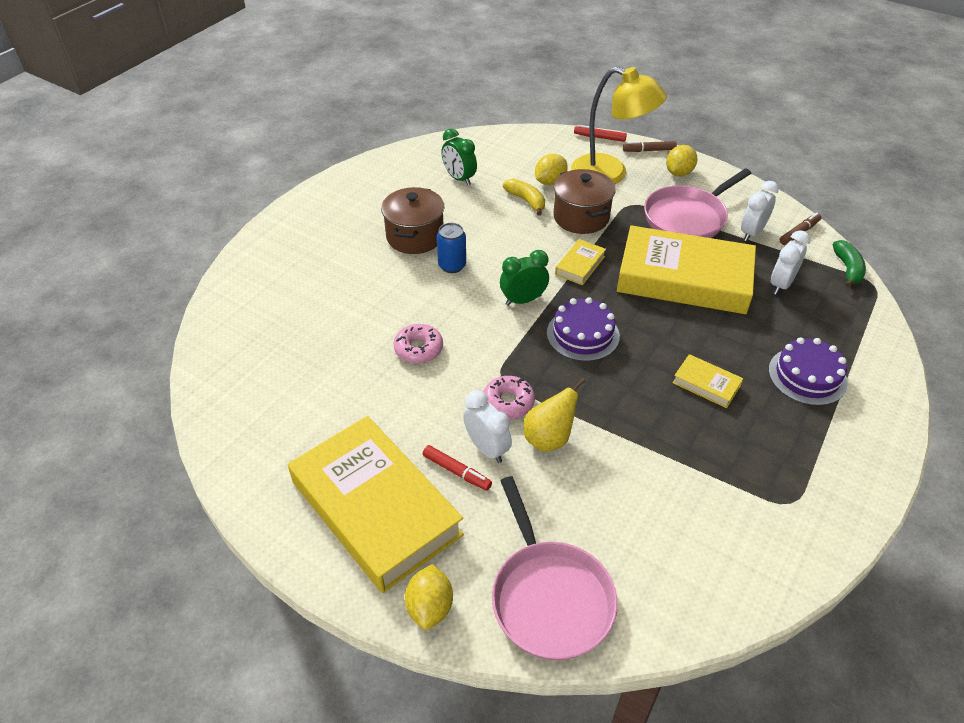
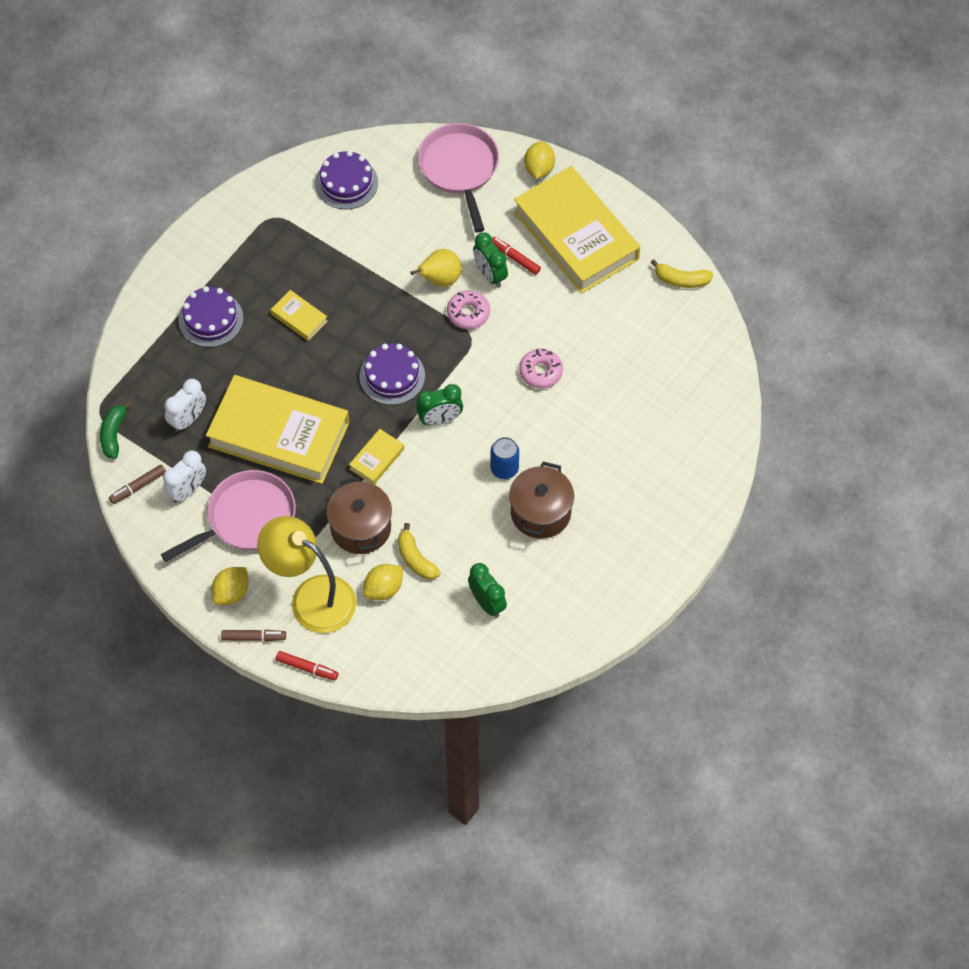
camera: 175 degrees left, 15 degrees up
white clock [463,390,512,463] -> green clock [473,232,508,287]
none -> purple cake [315,151,378,210]
none -> yellow banana [650,259,713,288]

